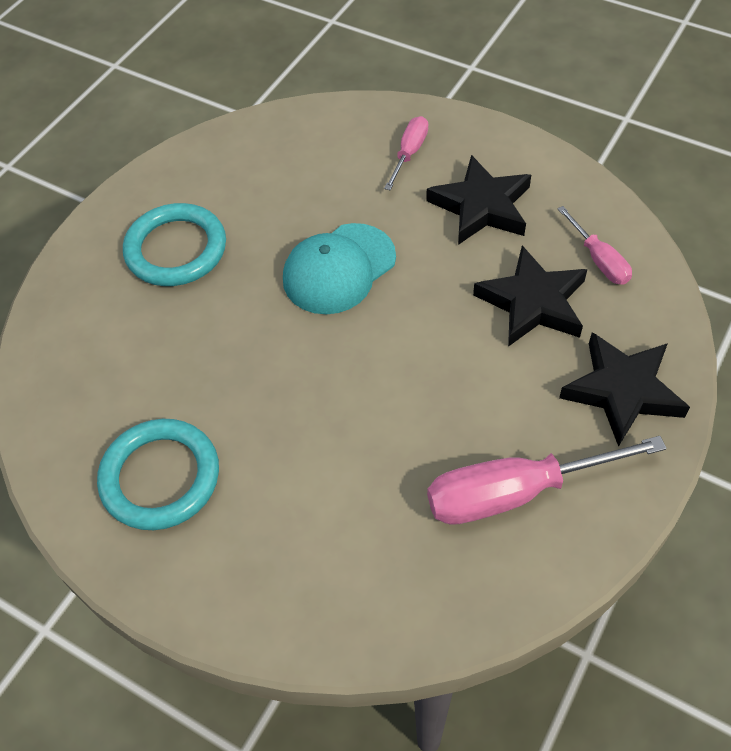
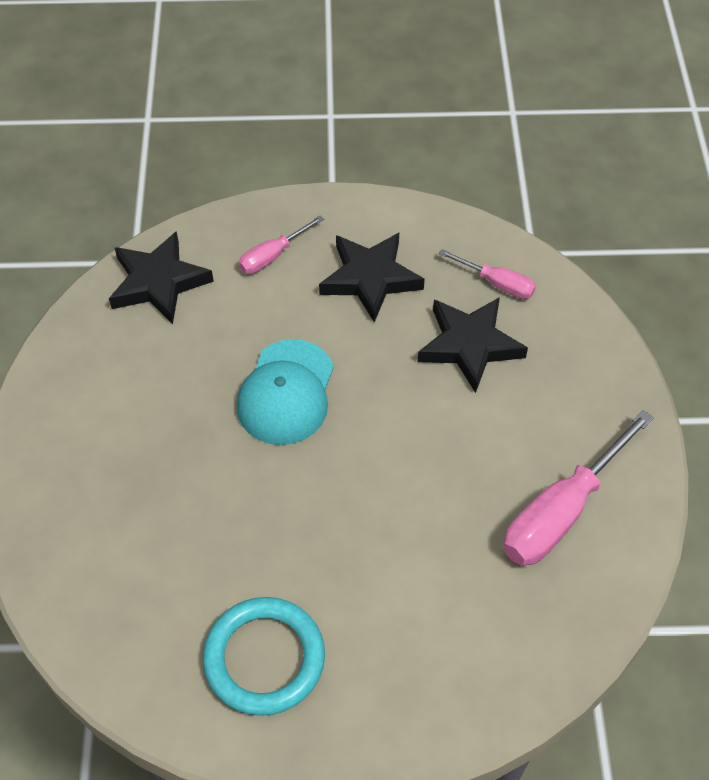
camera: 35 degrees left, 0 degrees up
turquoise ring [123,203,226,286] -> none
pink screwdriver [384,116,429,190] -> pink screwdriver turned 120 degrees counterclockwise [239,215,324,274]
black star [559,332,690,447] -> black star moved to [109,231,214,324]

